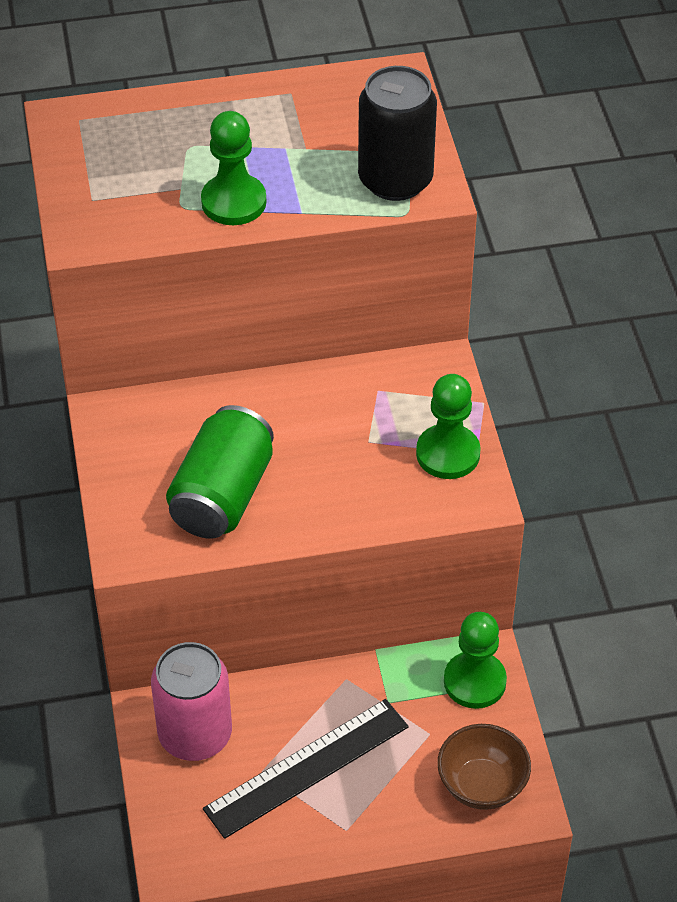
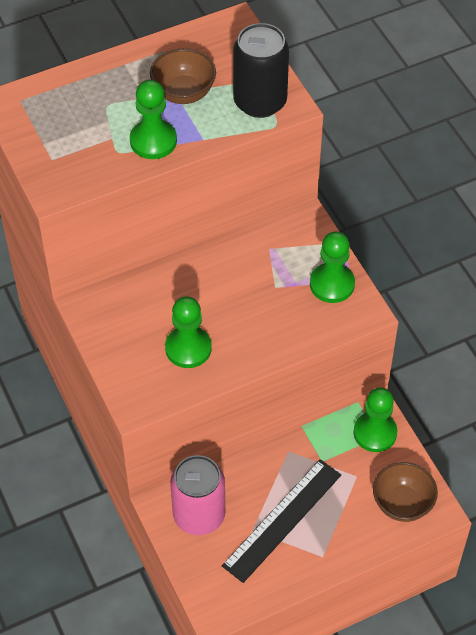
camera: 15 degrees left, 5 degrees up
green can [166,405,274,539] -> green pawn [165,296,211,368]
none -> brown bowl [150,48,216,104]

